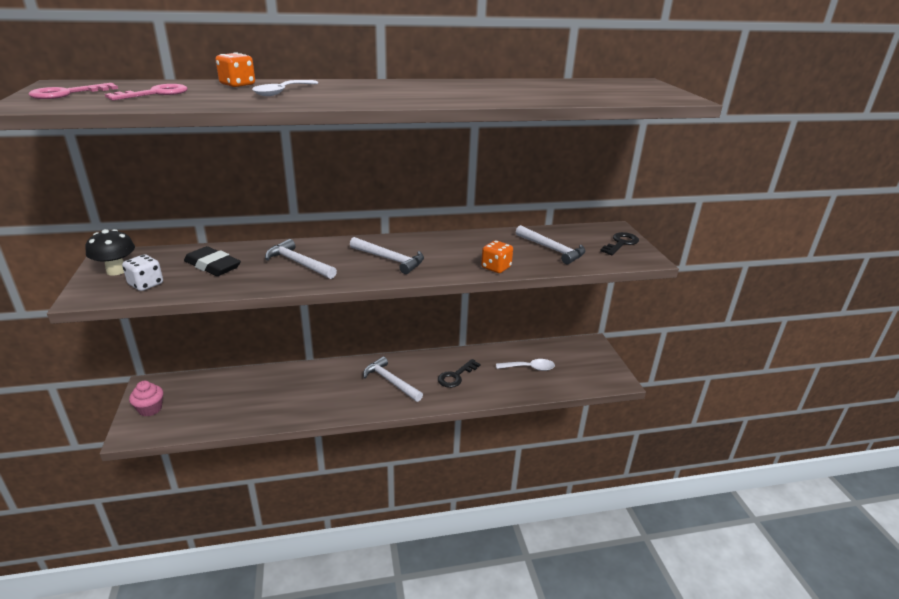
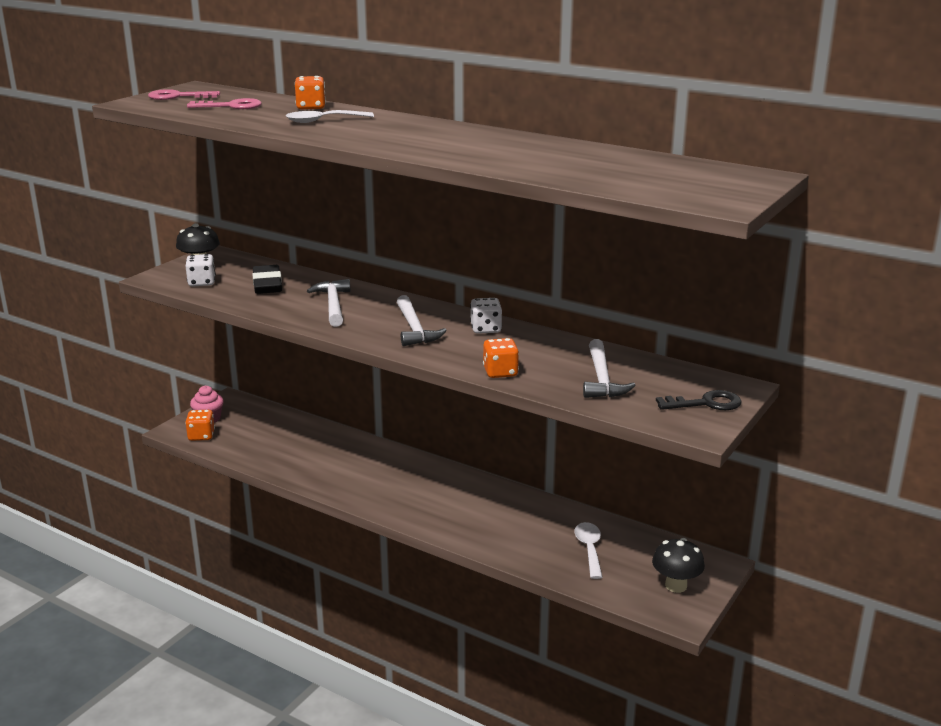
camera: 45 degrees right, 5 degrees down
white hammer [363,356,423,402] -> none
black key [438,359,481,388] -> none
white spoon [496,359,555,371] -> white spoon turned 135 degrees counterclockwise [575,522,603,579]
none -> orange dice [185,410,215,441]
none -> white dice [470,298,502,334]
none -> black mushroom [652,538,705,593]

